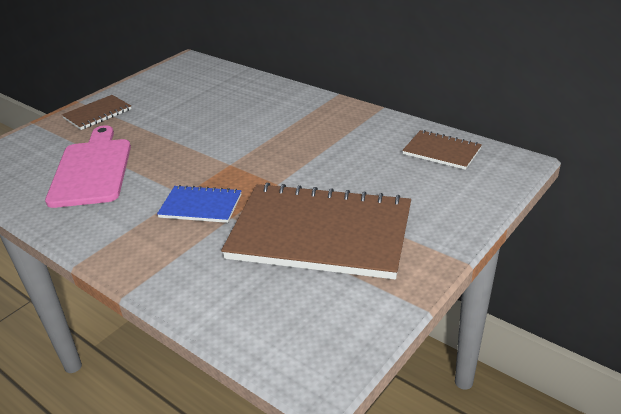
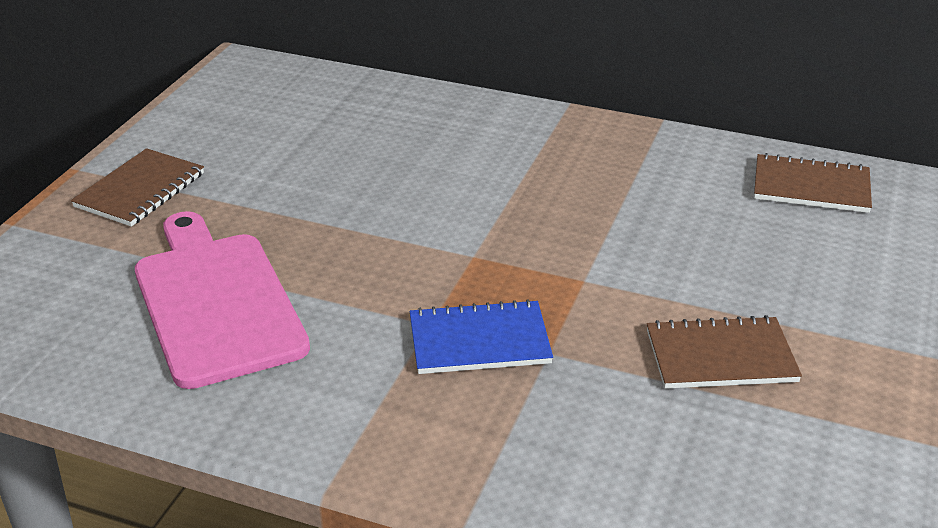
camera: 20 degrees left, 0 degrees up
brown notebook [221,183,411,279] -> brown notebook [647,315,802,389], size x0.47

